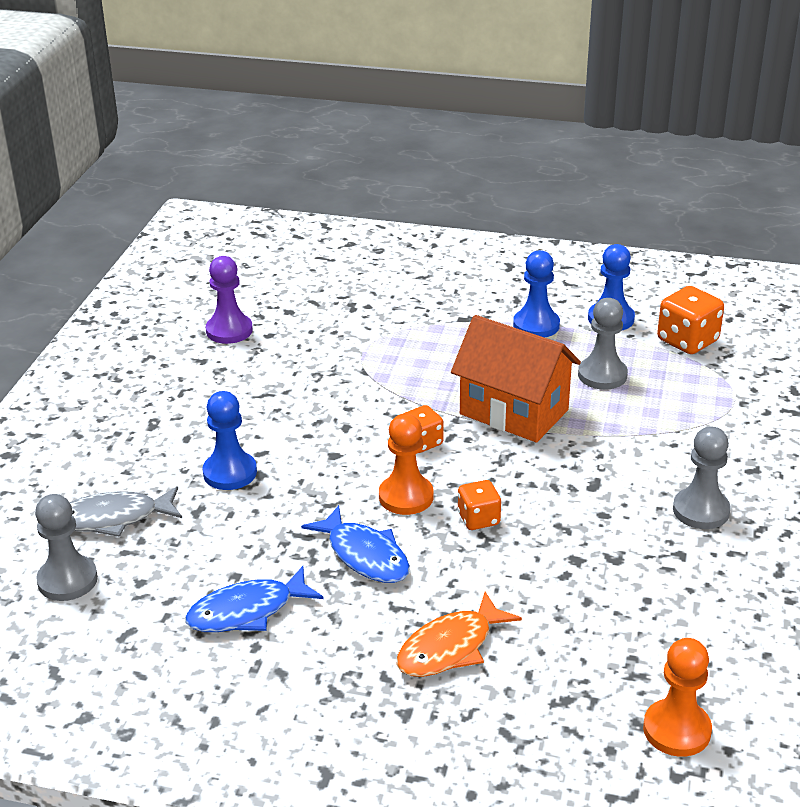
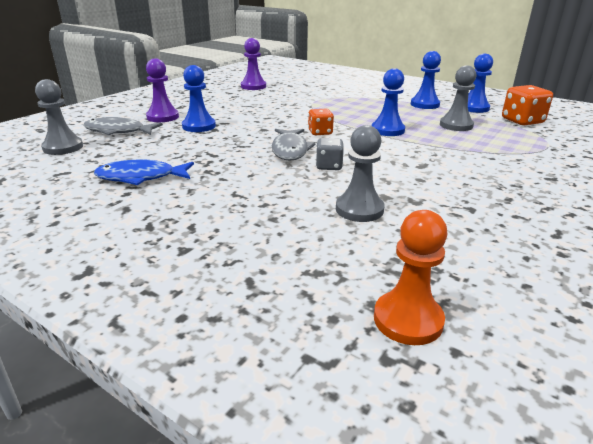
camera: 20 degrees right, 5 degrees down
blue fish [301,505,410,583] -> none
orange pawn [379,414,434,515] -> grey fish [272,129,316,161]
orange fish [396,592,522,677] -> none
orange house [451,315,581,442] -> blue pawn [372,68,405,136]
orange dice [458,480,501,530] -> grey dice [316,138,344,170]
grey pawn [673,427,731,529] -> grey pawn moved to [336,125,385,222]
none -> purple pawn [146,59,179,122]

